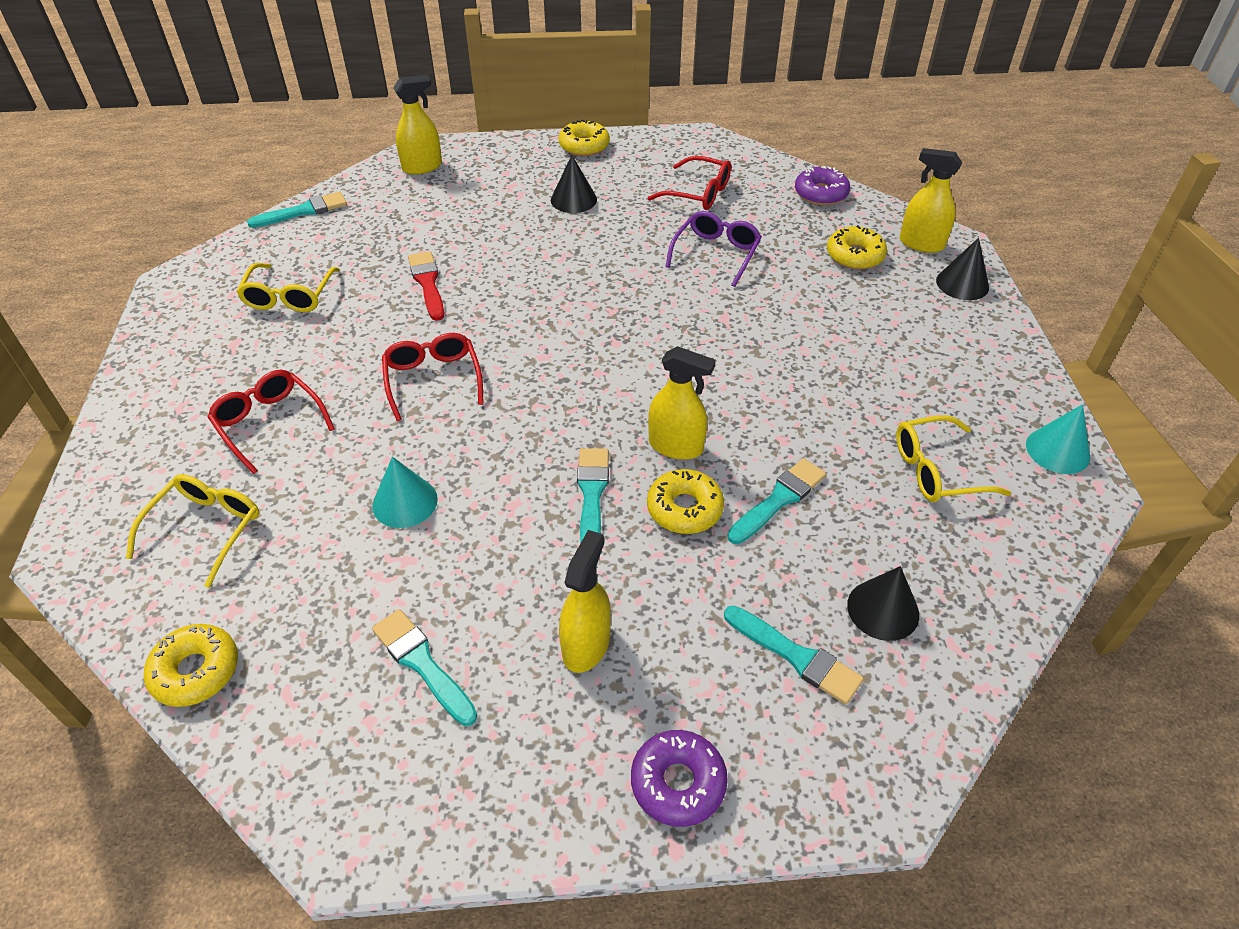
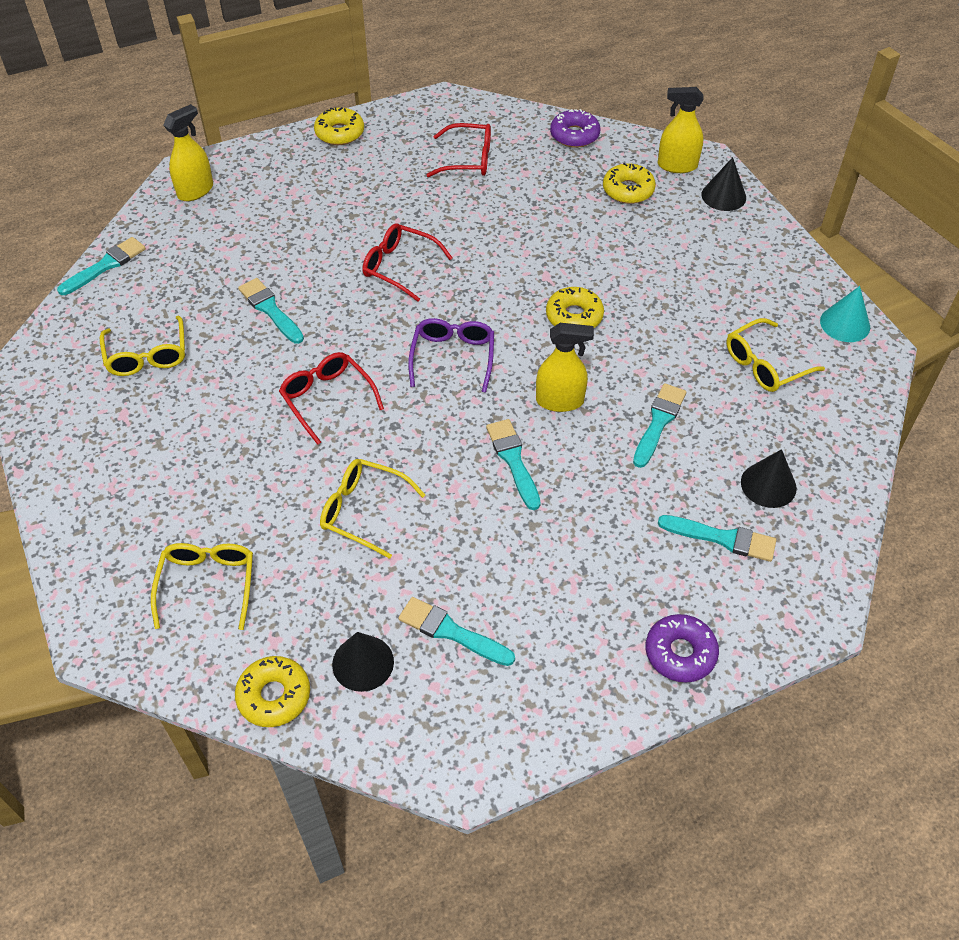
camera: 20 degrees left, 5 degrees up
red glasses [208,370,335,474] -> red glasses moved to [362,223,452,302]
turquoise cone [372,456,438,528] -> yellow glasses [320,459,425,559]
red brush [408,251,445,321] -> turquoise brush [238,278,304,344]
black cone [551,155,597,213] -> black cone moved to [332,632,394,692]
yellow spray bottle [559,530,611,673] -> none
yellow donut [647,469,724,534] -> yellow donut moved to [546,287,604,328]
purple glasses [665,211,762,287] -> purple glasses moved to [408,318,494,393]

